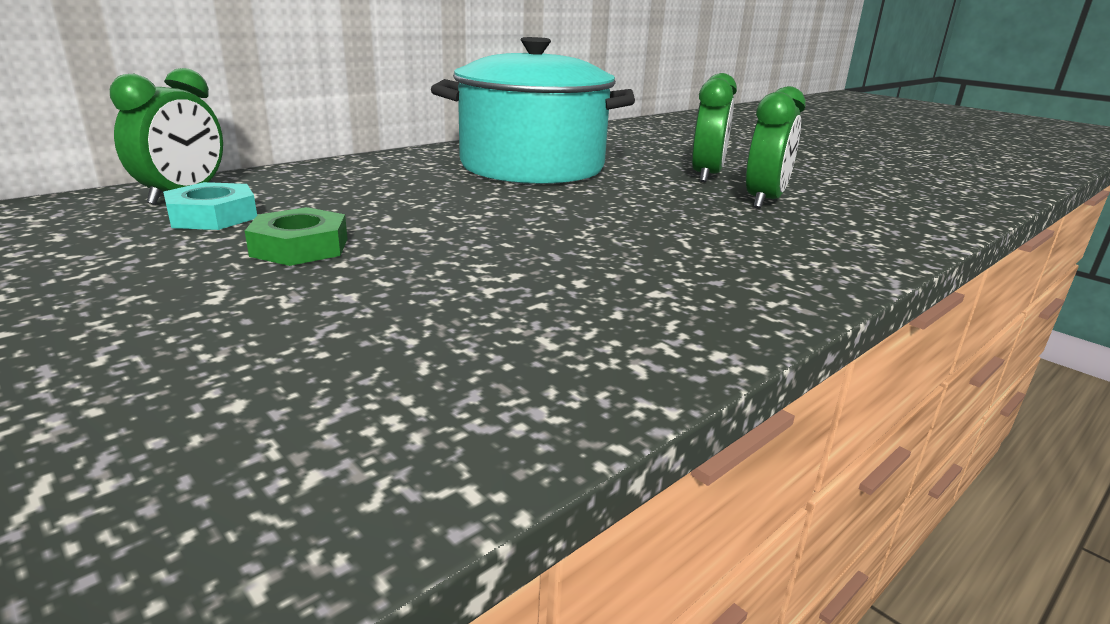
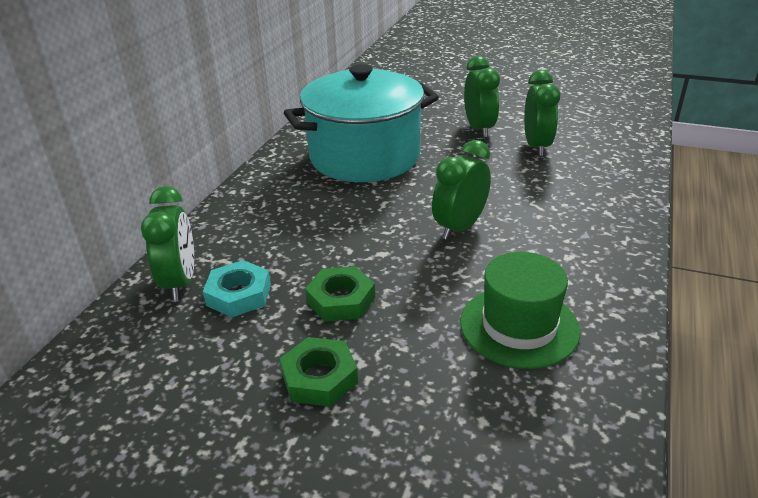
camera: 25 degrees left, 10 degrees up
none -> green nut [280,337,358,407]
none -> green clock [432,140,491,240]
none -> green hat [460,252,580,369]

